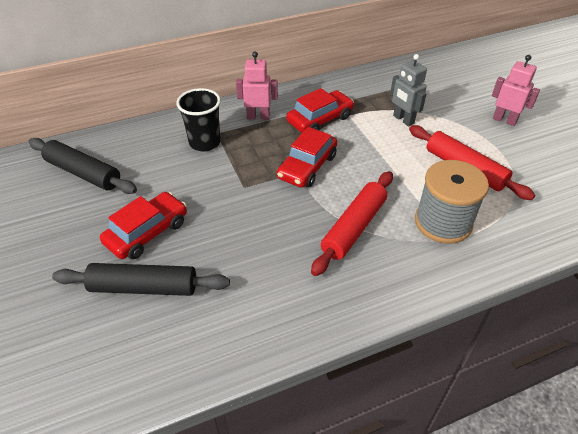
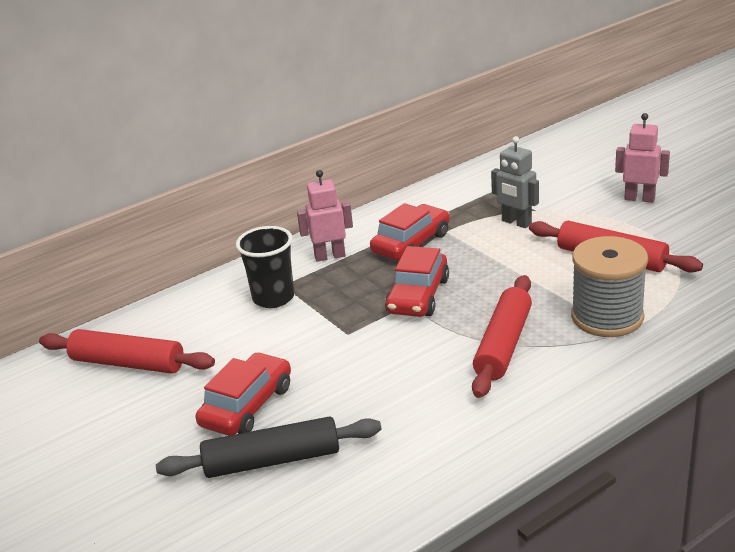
camera: 10 degrees left, 15 degrees down
black rolling pin [28,138,137,194] -> red rolling pin [39,329,215,374]

